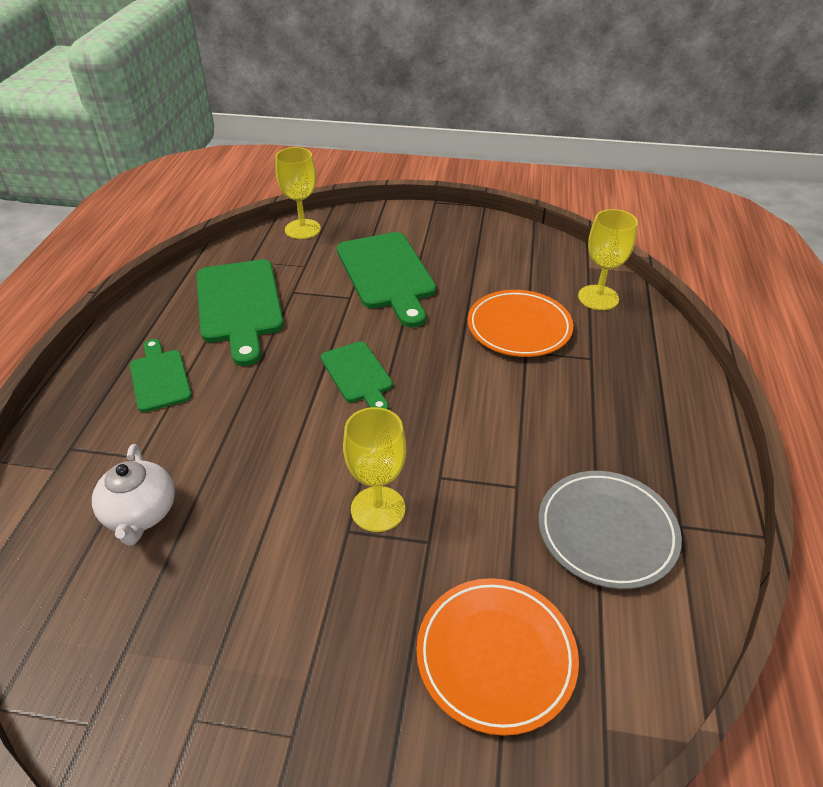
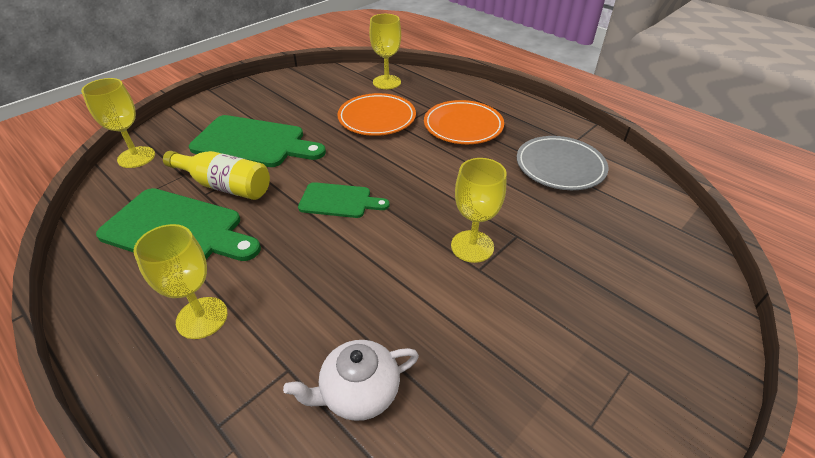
camera: 55 degrees left, 0 degrees up
white teapot [92,444,175,546] -> white teapot turned 135 degrees clockwise [283,340,419,421]
green cutting board [130,339,192,412] -> yellow goblet [133,224,228,339]
orange plate [416,578,579,736] -> orange plate moved to [424,100,504,144]
none -> yellow bottle [163,151,270,200]

